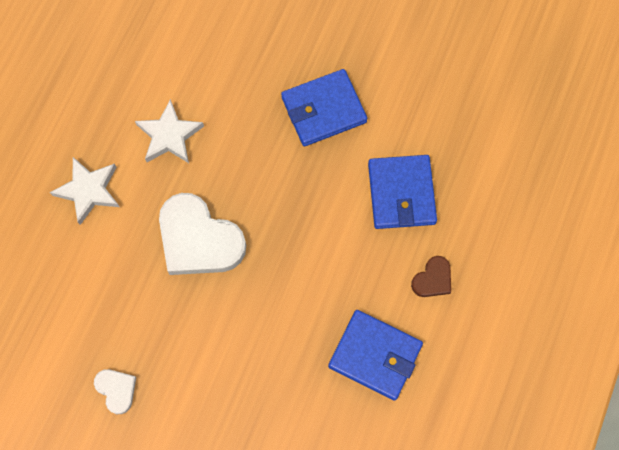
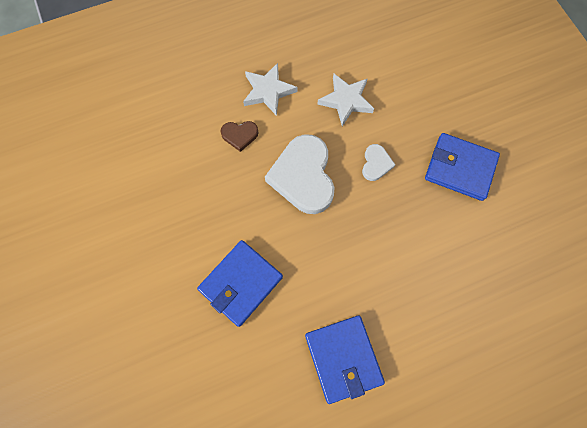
camera: 45 degrees right, 0 degrees up
white heart [94,369,136,414] -> white heart moved to [362,144,395,181]
blue wallet [368,155,437,229] -> blue wallet moved to [197,240,283,327]
brown heart [411,256,451,297] -> brown heart moved to [220,121,259,152]

